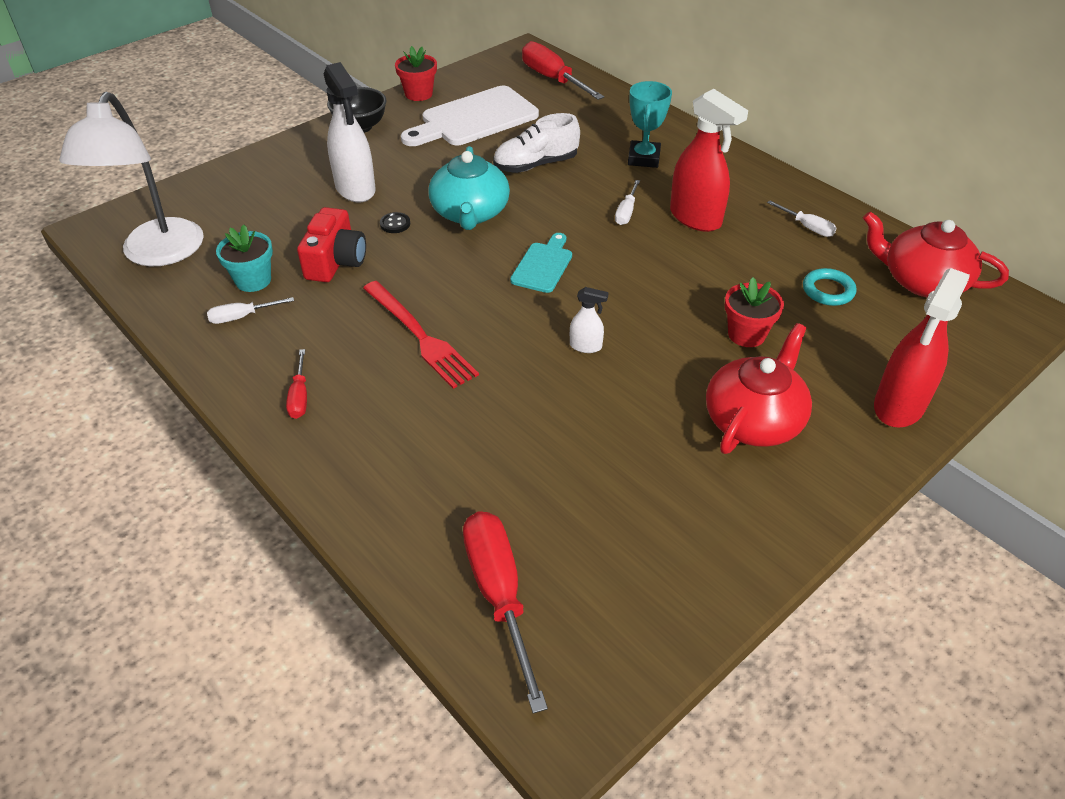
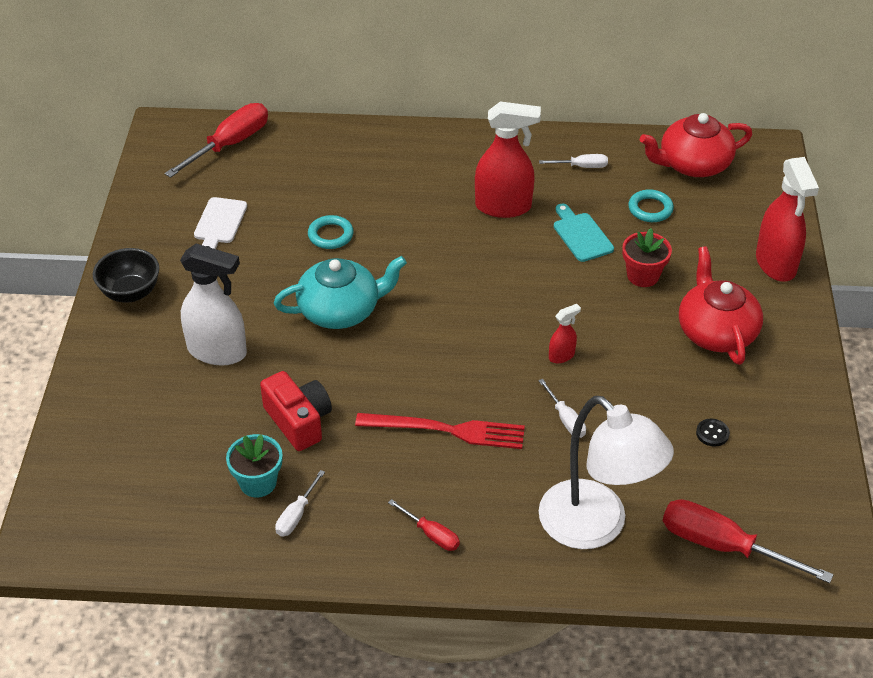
camera: 45 degrees left, 0 degrees up
white lamp [59,92,204,267] -> white lamp moved to [539,396,674,549]
black button [380,212,410,233] -> black button moved to [696,418,730,447]
red flower pot [395,46,437,101] -> none
white cutting board [401,86,539,146] -> white cutting board [194,197,247,249], size x0.54
turquoise teapot [428,146,510,230] -> turquoise teapot turned 60 degrees counterclockwise [274,256,407,329]
white shoe [493,113,580,173] -> turquoise ring [308,215,354,249]
turquoise cutting board [510,233,572,293] -> turquoise cutting board moved to [554,203,614,262]
red screwdriver [522,41,604,100] -> red screwdriver turned 120 degrees clockwise [164,103,268,178]
white spray bottle [570,287,609,353] -> red spray bottle [549,304,581,363]
white screwdriver [615,180,640,225] -> white screwdriver moved to [538,379,586,438]
turquoise trophy [628,81,672,168] -> none

